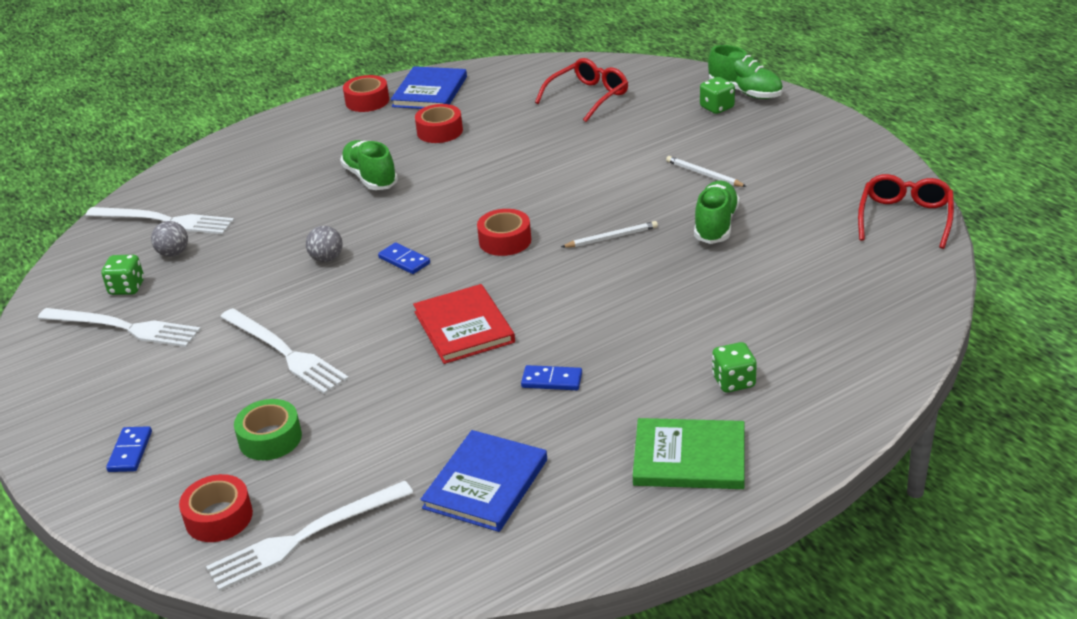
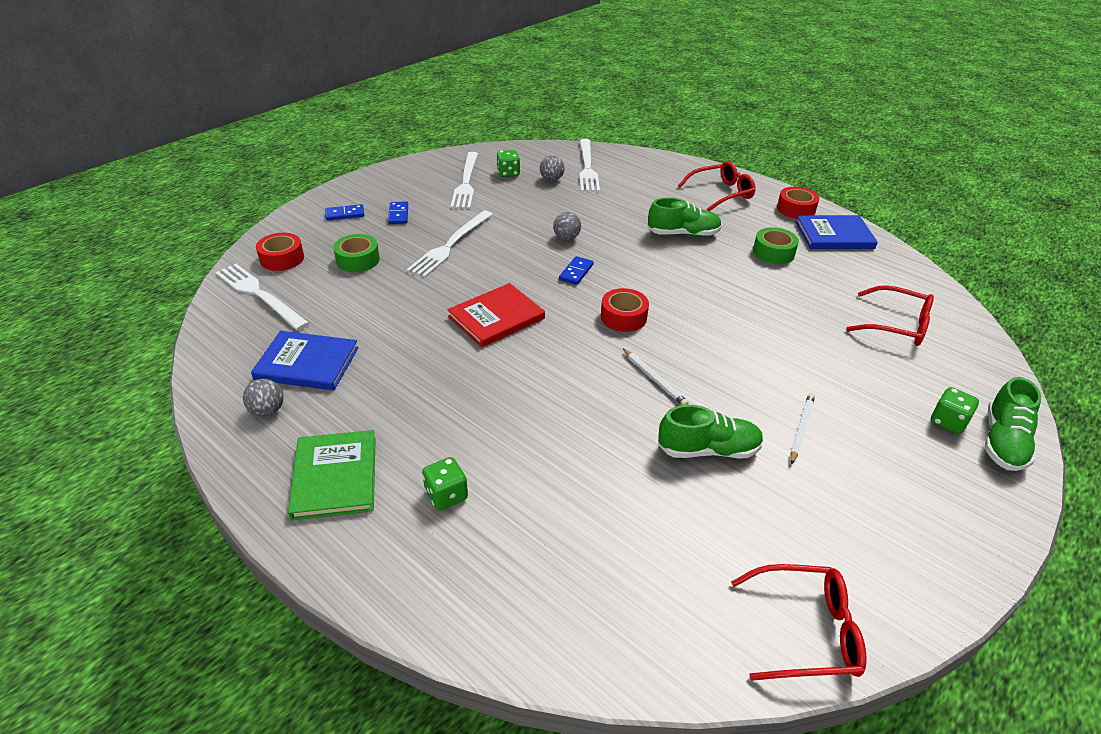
camera: 70 degrees right, 5 degrees up
green shoe [340,140,398,190] -> green shoe turned 45 degrees clockwise [648,198,722,237]
red tape [415,104,463,143] -> green tape [753,227,799,264]
blue domino [521,365,582,390] -> blue domino moved to [388,201,408,224]
none -> grey ball [243,379,284,416]
none -> red glasses [678,161,756,211]

